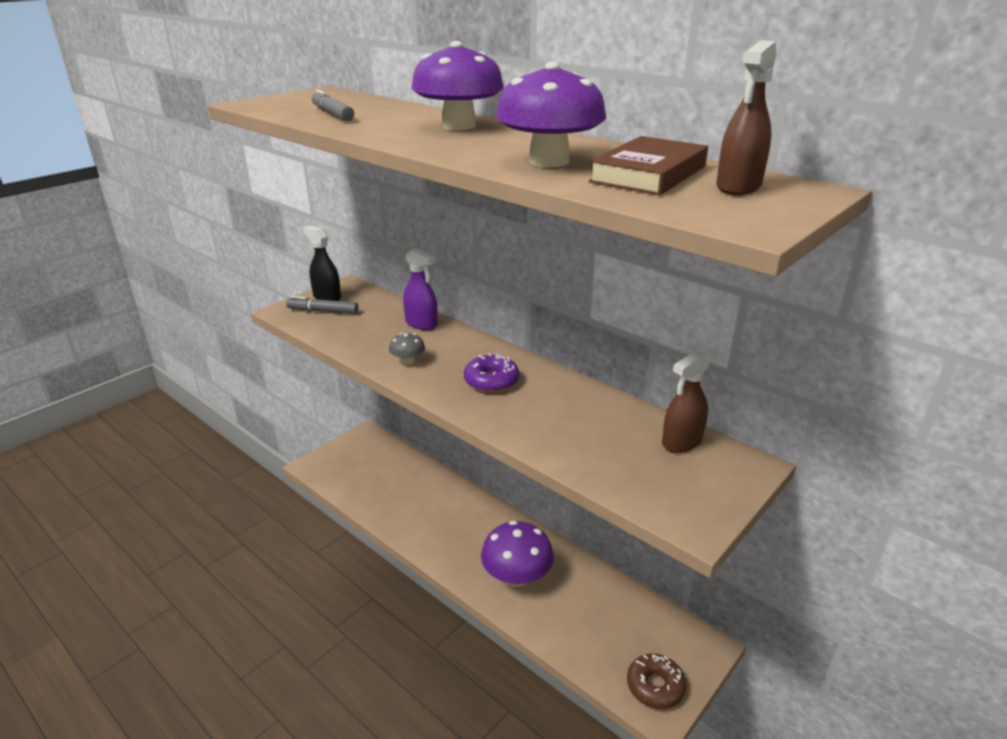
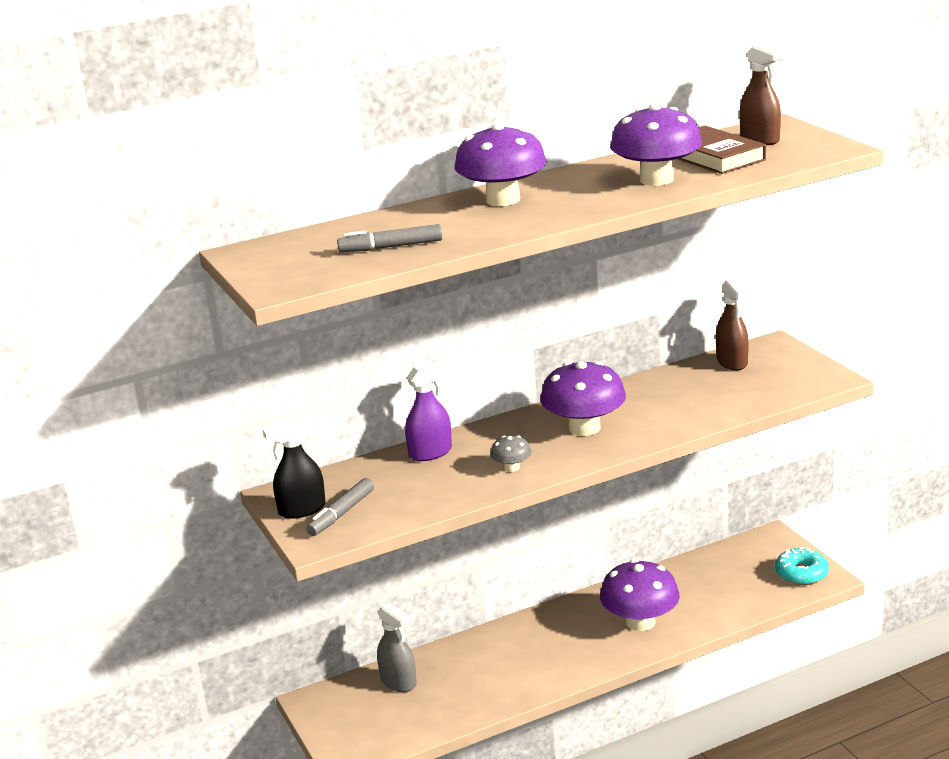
camera: 65 degrees left, 5 degrees down
purple donut [464,353,519,393] -> purple mushroom [541,361,626,436]
brown donut [627,653,686,709] -> turquoise donut [775,547,829,585]
none -> grey spray bottle [377,603,417,692]

